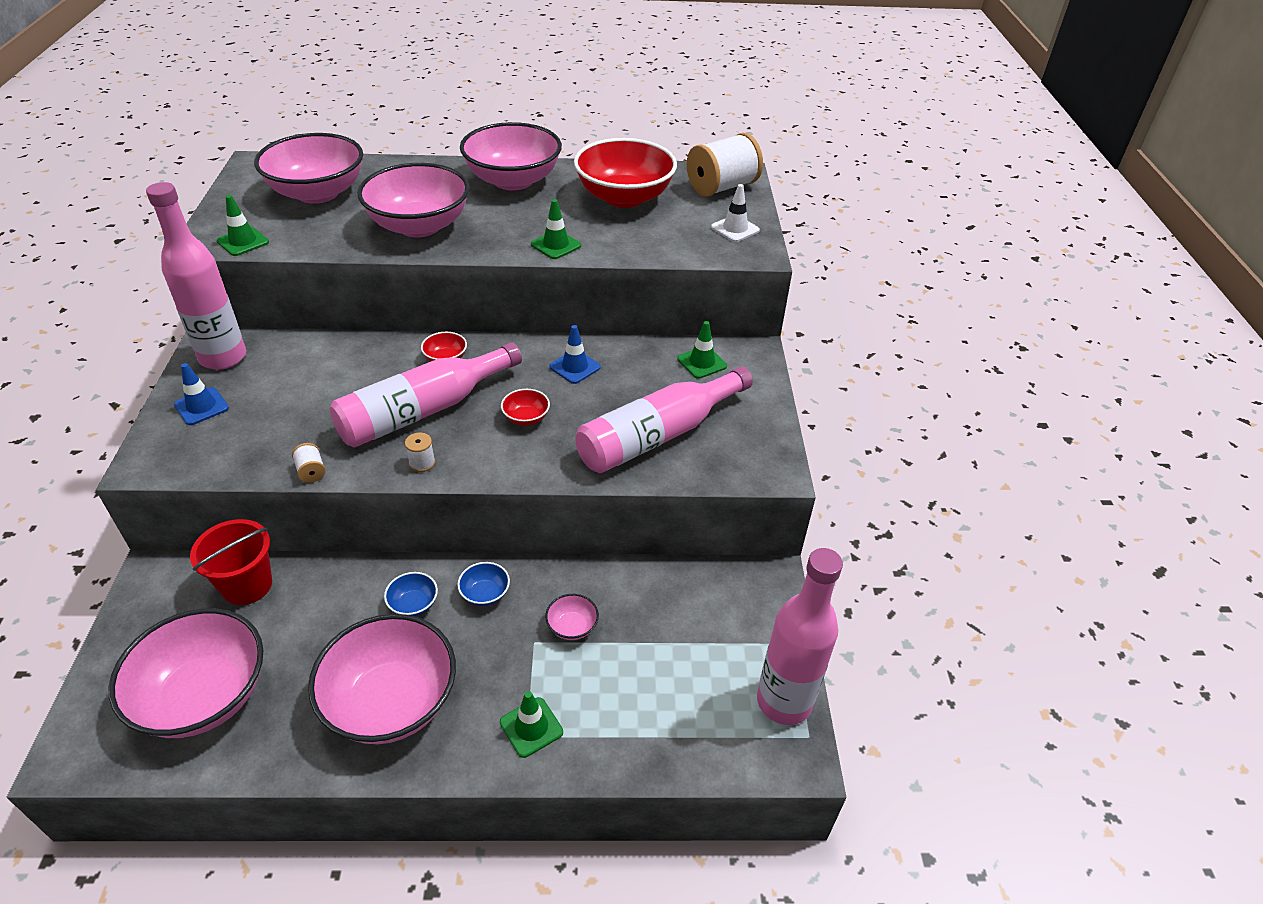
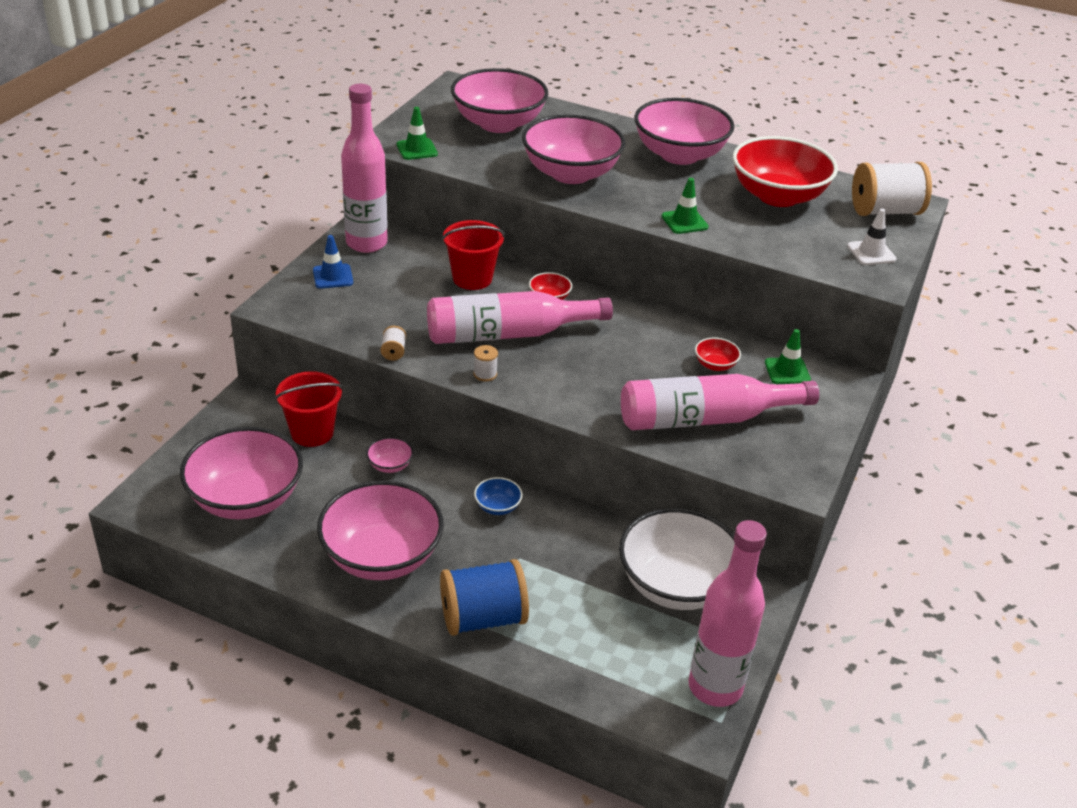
camera: 25 degrees right, 5 degrees down
blue bowl [384,572,438,617] -> none
green traffic cone [500,691,563,758] -> blue spool [440,559,529,636]
red bowl [501,389,550,426] -> red bowl moved to [695,338,741,371]
pink bowl [545,594,599,640] -> pink bowl moved to [366,437,413,473]
blue traffic cone [549,325,601,384] -> none
none -> red bucket [442,220,505,290]
none -> white bowl [619,508,735,610]

